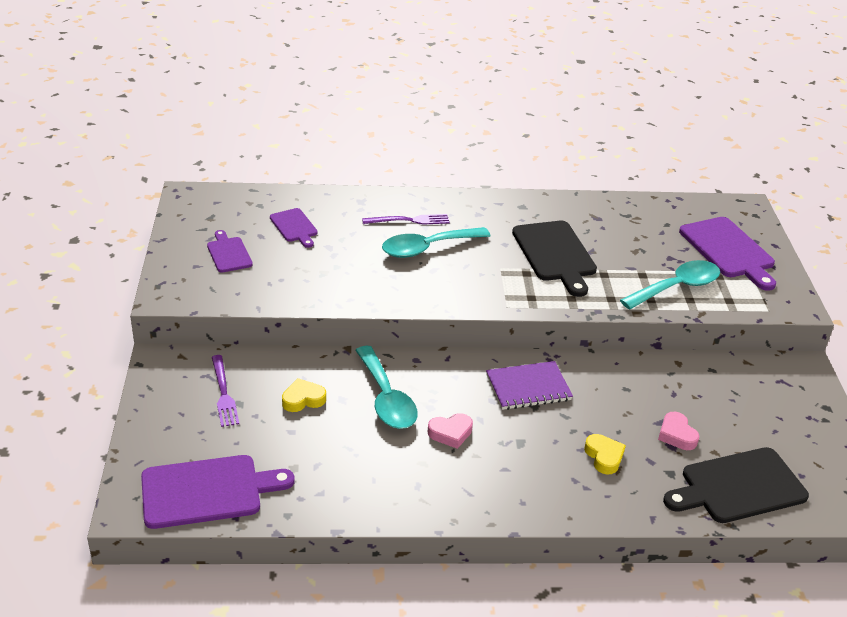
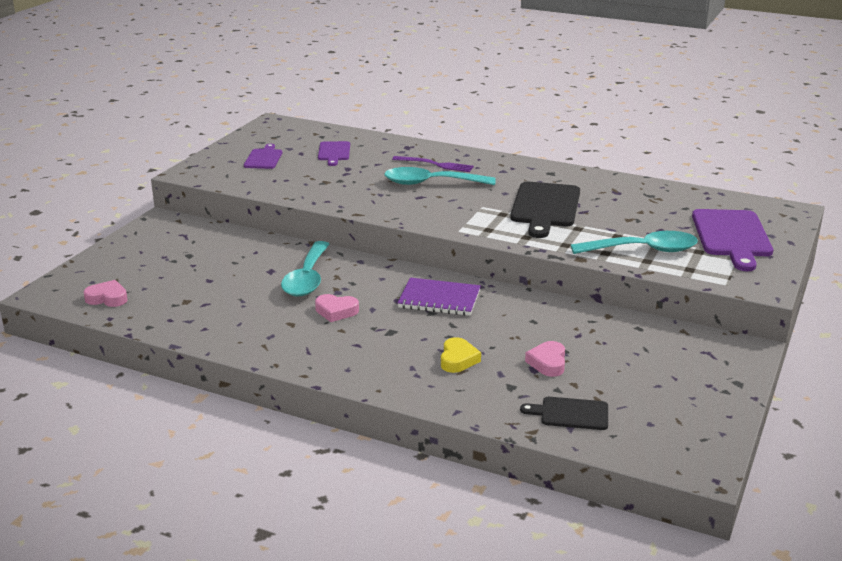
camera: 30 degrees right, 10 degrees down
purple cutting board [141,455,295,529] -> pink heart [83,280,128,307]
purple fork [212,355,239,427] -> none
yellow heart [282,378,326,412] -> none
black cutting board [663,447,809,523] -> black cutting board [520,397,608,430], size x0.55

